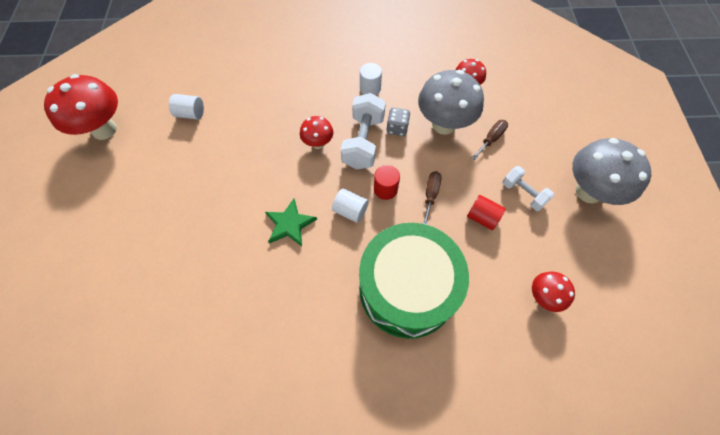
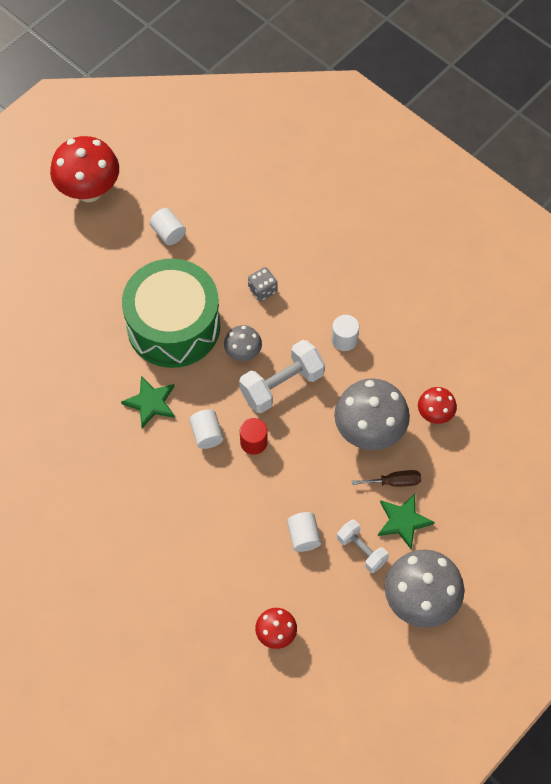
camera: 45 degrees right, 0 degrees up
red mushroom [300,116,333,149] -> grey mushroom [224,325,262,361]
green drum [359,223,469,339] -> green drum moved to [122,258,220,368]
grey dice [386,108,410,136] -> grey dice moved to [248,267,277,302]
brown screwdriver [423,171,442,225] -> none
red cylinder [467,195,506,230] -> white cylinder [287,512,321,552]
white dumbbell [502,166,554,211] -> white dumbbell turned 45 degrees counterclockwise [337,520,389,573]
none -> green star [378,494,435,549]

